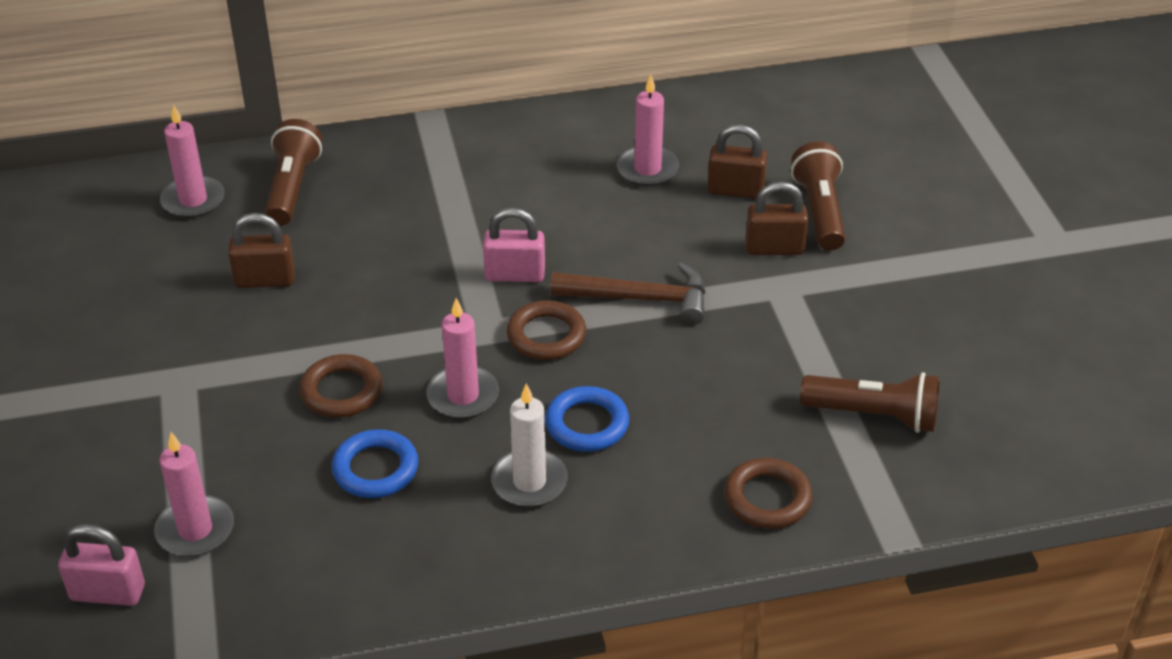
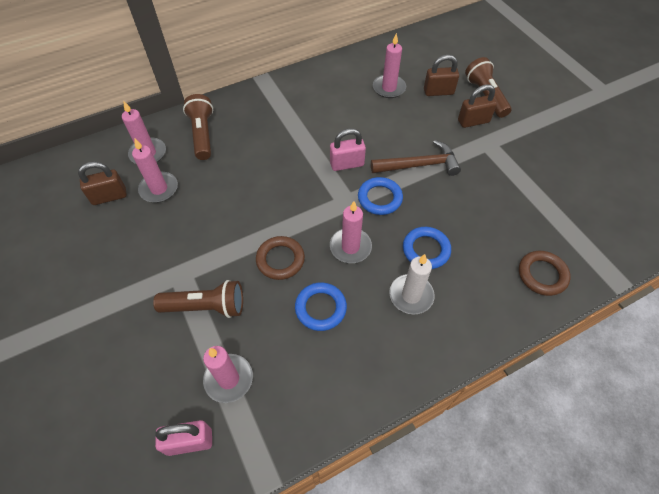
camera: 15 degrees left, 15 degrees up
brown padlock [228,213,295,288] -> brown padlock moved to [78,162,127,205]
brown ring [506,300,586,360] -> blue ring [358,177,403,215]
brown flashlight [800,372,940,433] -> brown flashlight moved to [153,280,243,318]
none -> pink candle [132,139,178,203]

